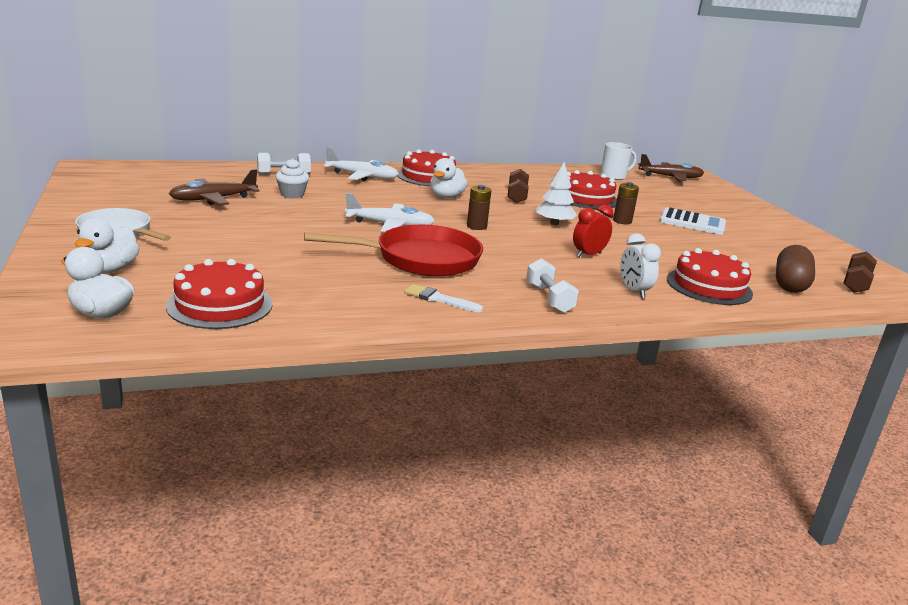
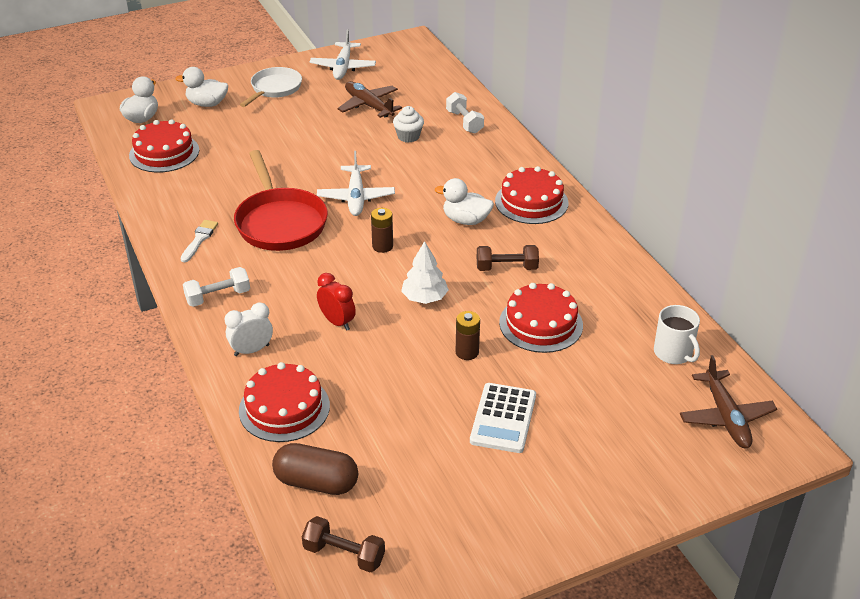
camera: 85 degrees right, 15 degrees up
white plane [323,147,398,181] -> white plane moved to [310,29,376,80]

